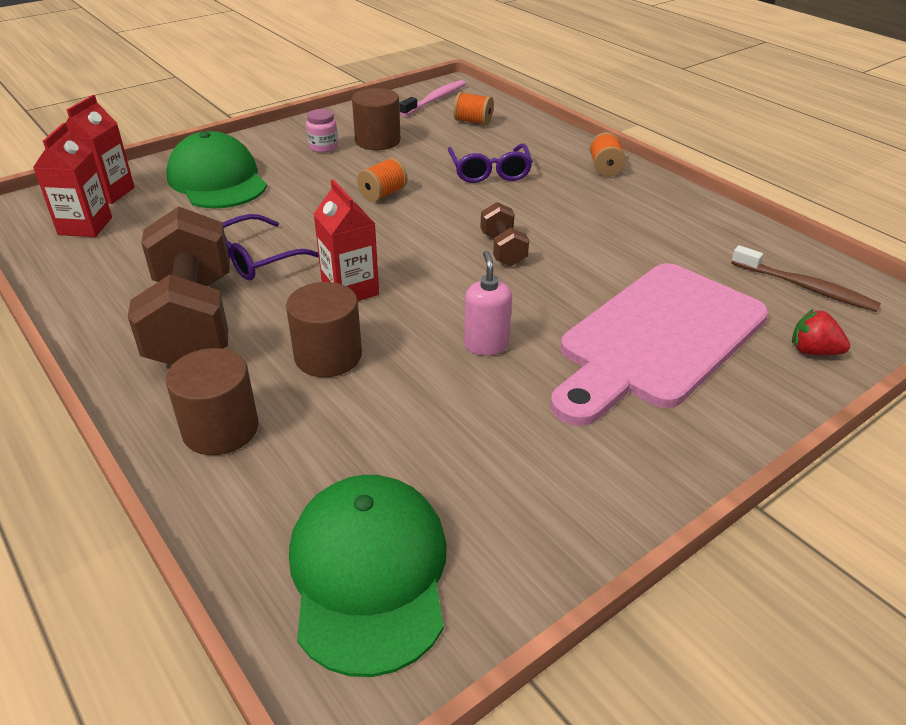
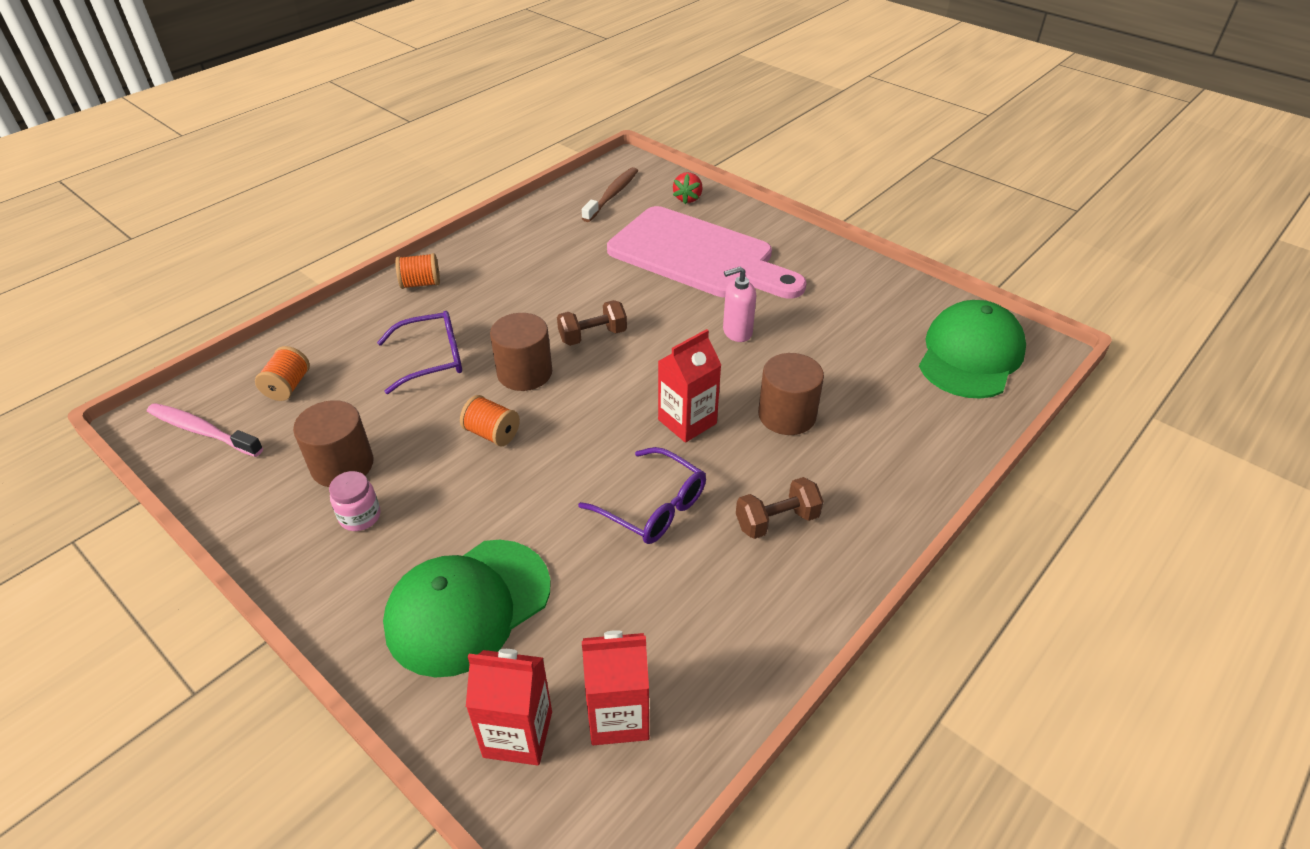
camera: 100 degrees left, 5 degrees up
brown dumbbell [128,206,230,365] -> brown dumbbell [736,477,824,539], size x0.47
brown cylinder [166,348,258,455] -> brown cylinder moved to [490,313,552,391]
green cap [289,475,447,677] -> green cap turned 135 degrees clockwise [919,300,1026,399]

